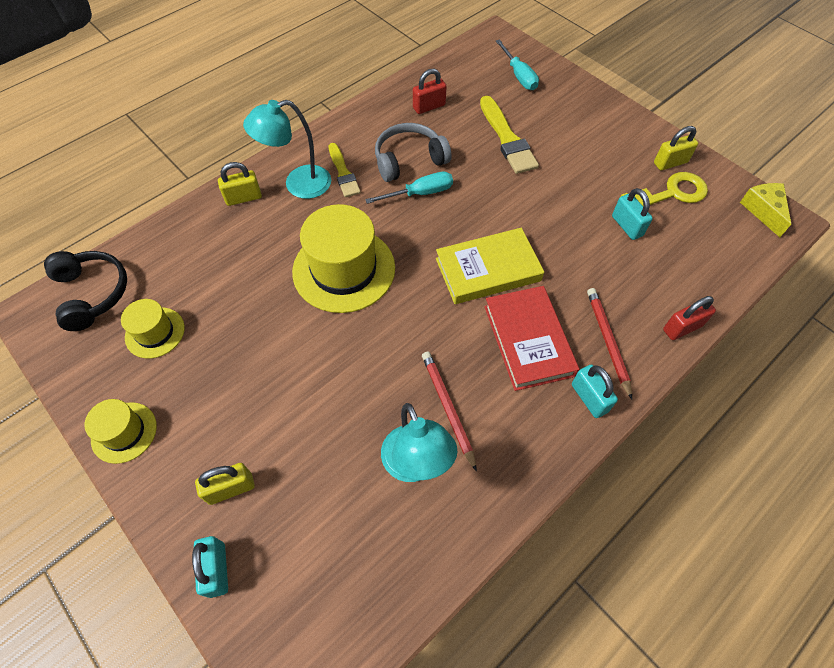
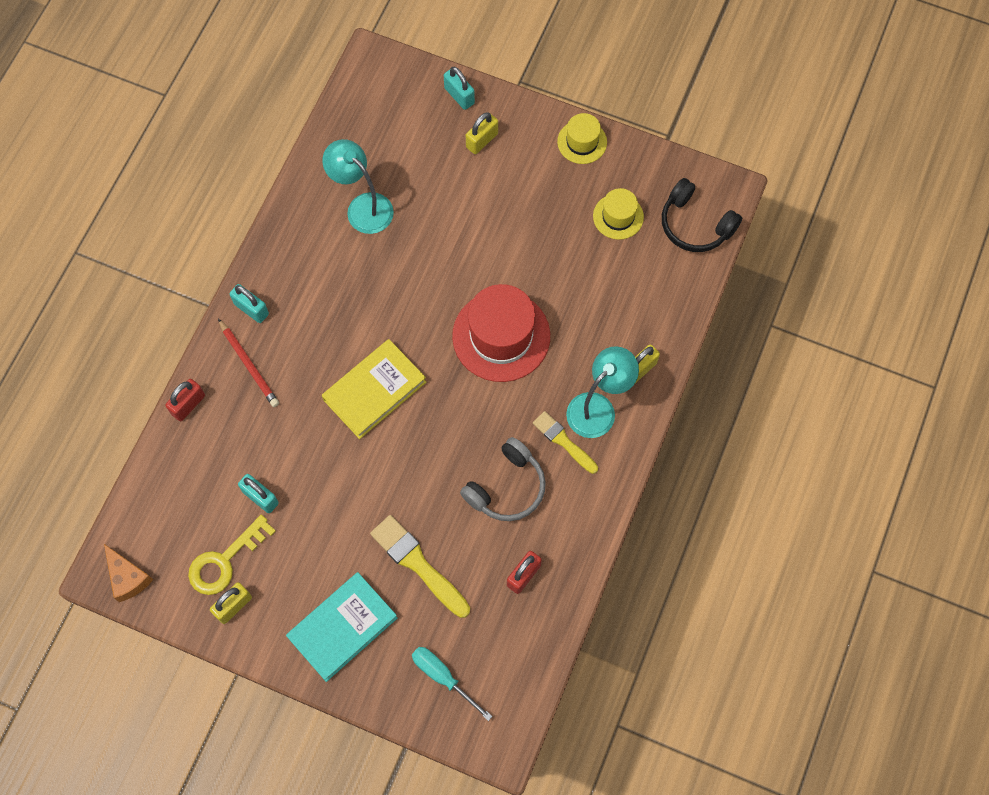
camera: 155 degrees right, 10 degrees up
yellow hat [292,204,395,313] -> red hat [452,284,550,382]
turquoise screwdriver [365,172,453,204] -> none
red pencil [422,352,477,472] -> none
red book [484,286,579,391] -> none
yellow cheese [740,183,791,237] -> orange cheese [104,544,153,602]
none -> turquoise book [286,572,397,682]

